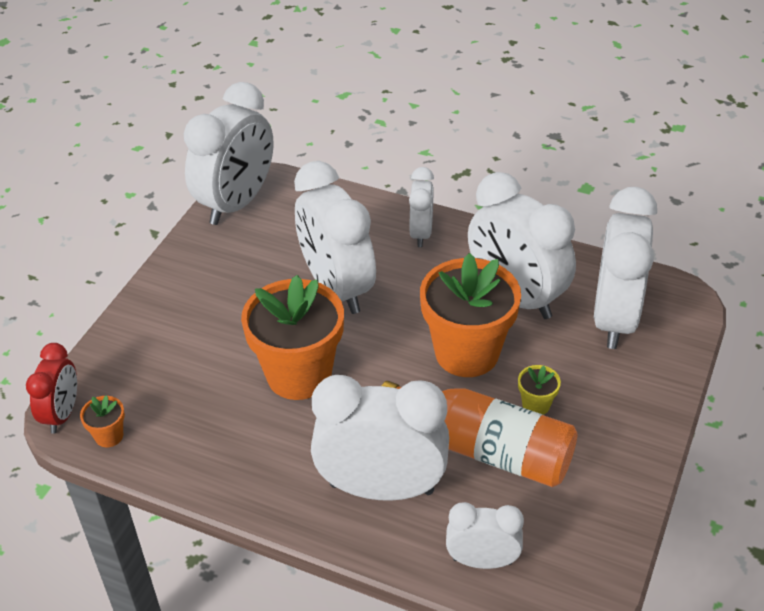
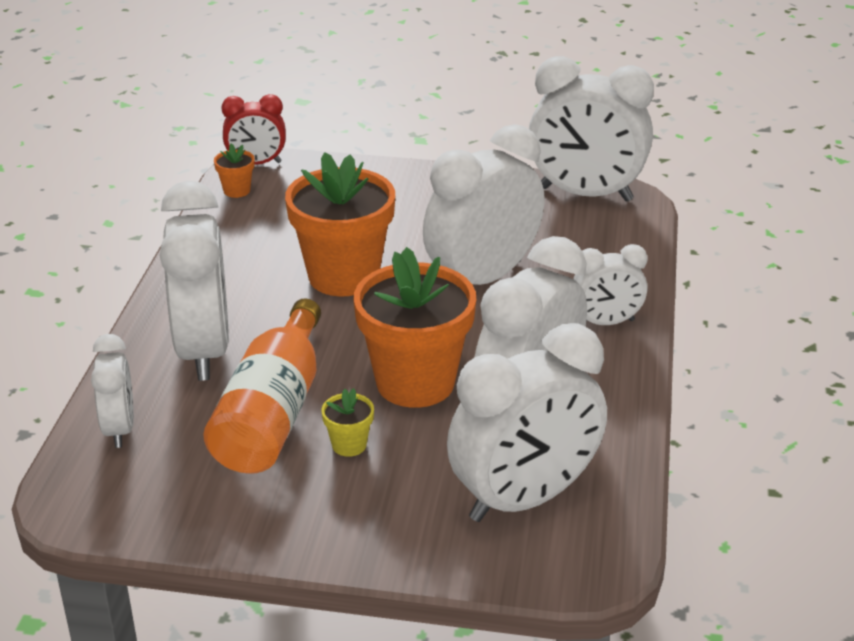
camera: 75 degrees right, 10 degrees down
white clock [594,187,657,349] -> white clock turned 150 degrees clockwise [447,323,607,522]

